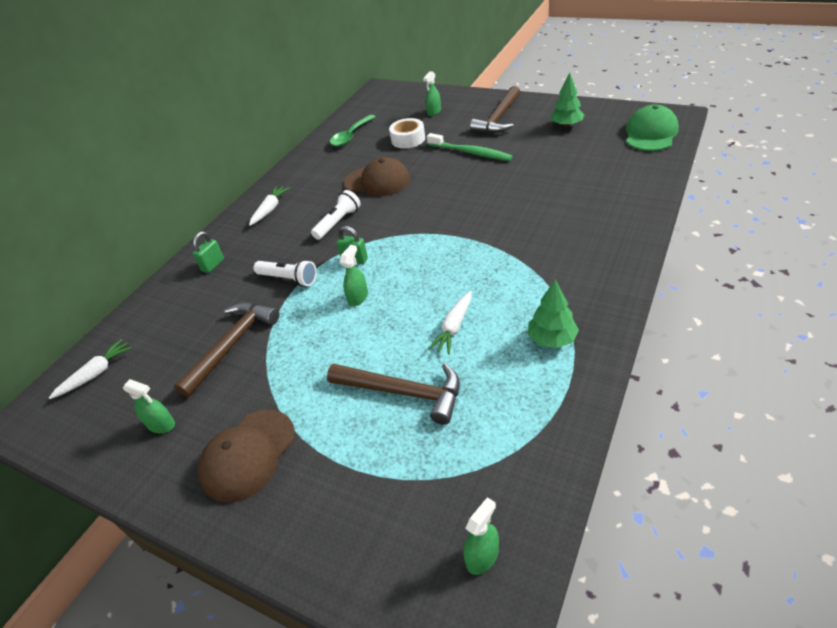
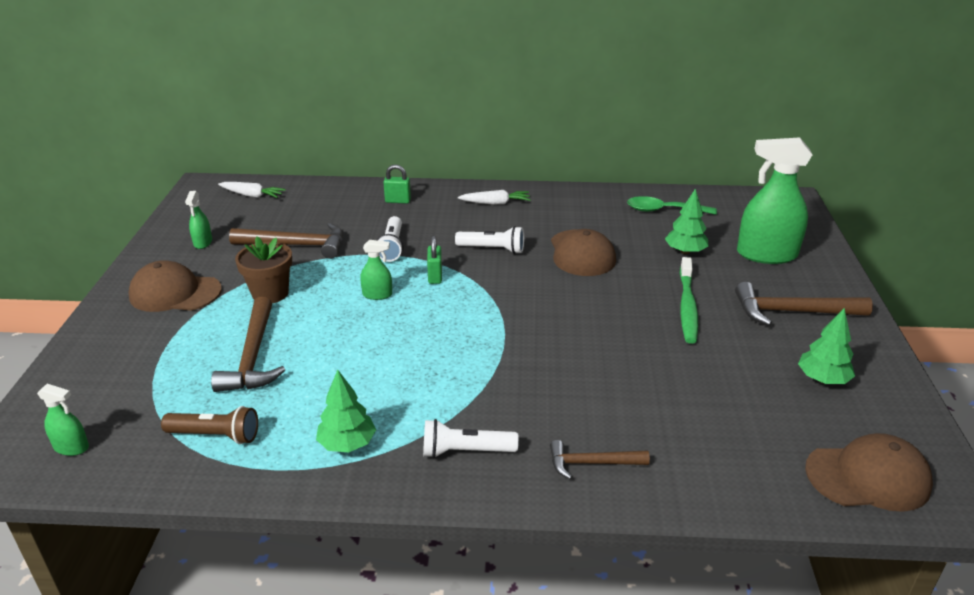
camera: 60 degrees right, 10 degrees down
white tape [389,118,425,148] -> green tree [665,189,709,254]
green spray bottle [423,71,441,116] -> green spray bottle [737,137,812,264], size x2.15
white carrot [428,291,472,354] -> none
green cap [626,105,679,151] -> brown cap [805,433,933,512]
none -> brown flashlight [161,406,258,444]
none -> brown flower pot [235,236,292,303]
none -> white flashlight [423,419,519,458]
none -> brown hammer [550,440,650,479]

